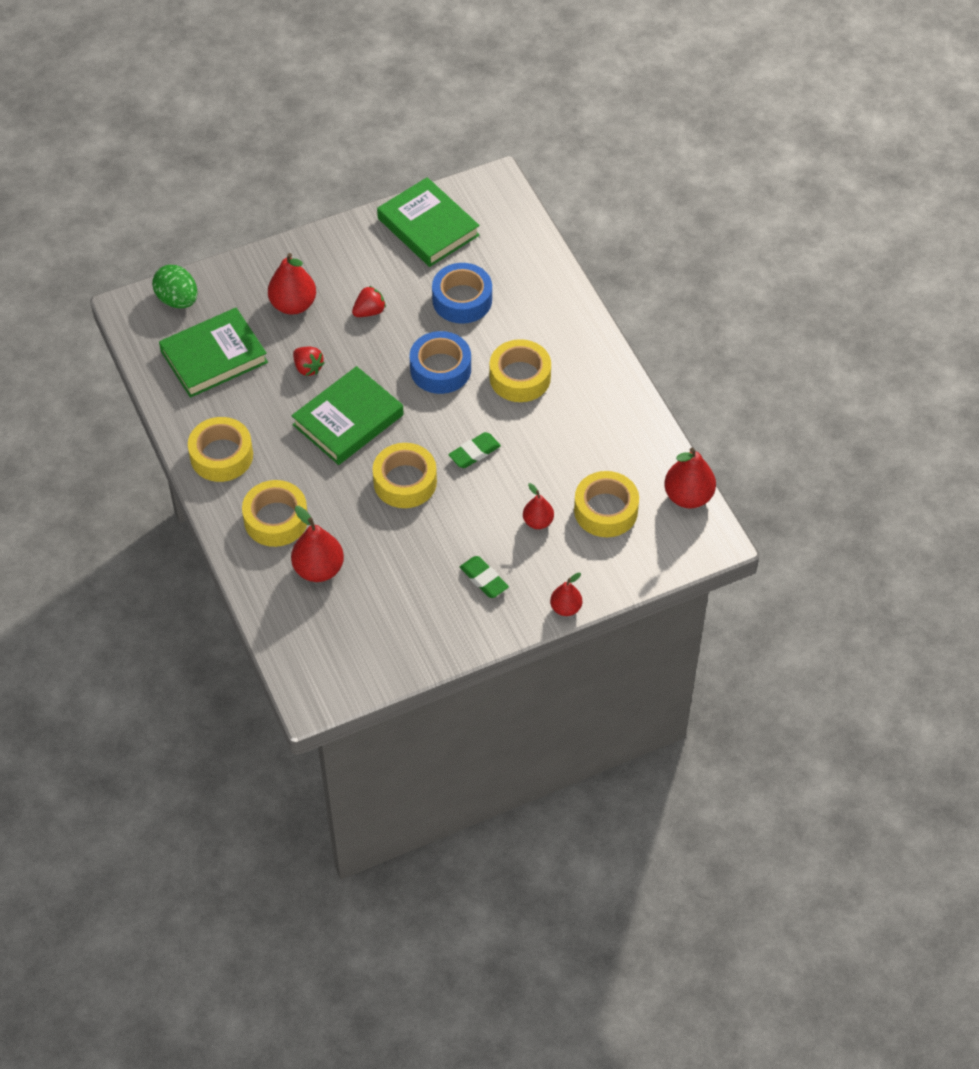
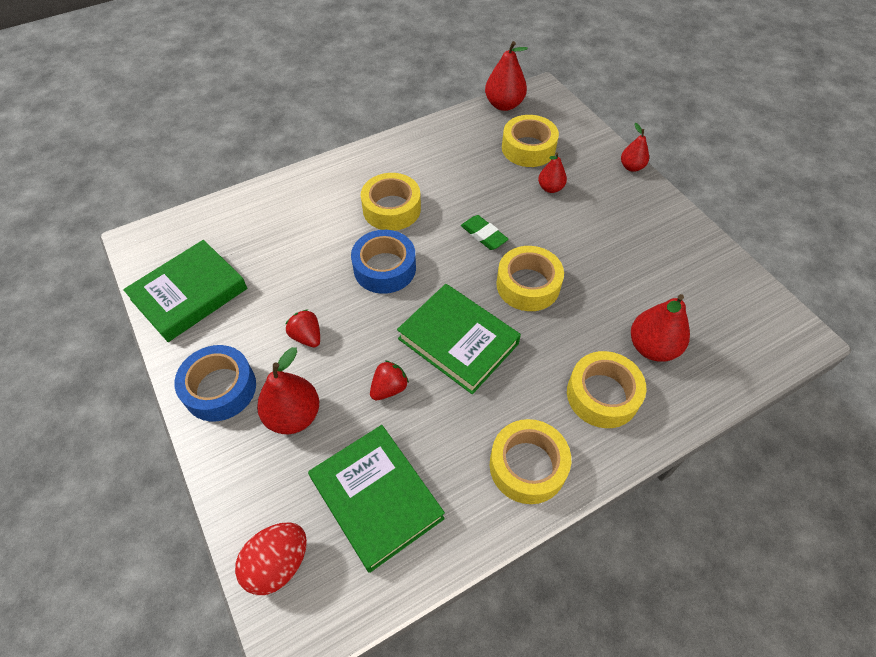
camera: 95 degrees left, 0 degrees up
green egg [152,265,198,308] -> red egg [235,522,307,595]
blue tape [432,263,492,324] -> blue tape moved to [174,345,256,422]
green eraser [460,556,509,598] -> none

